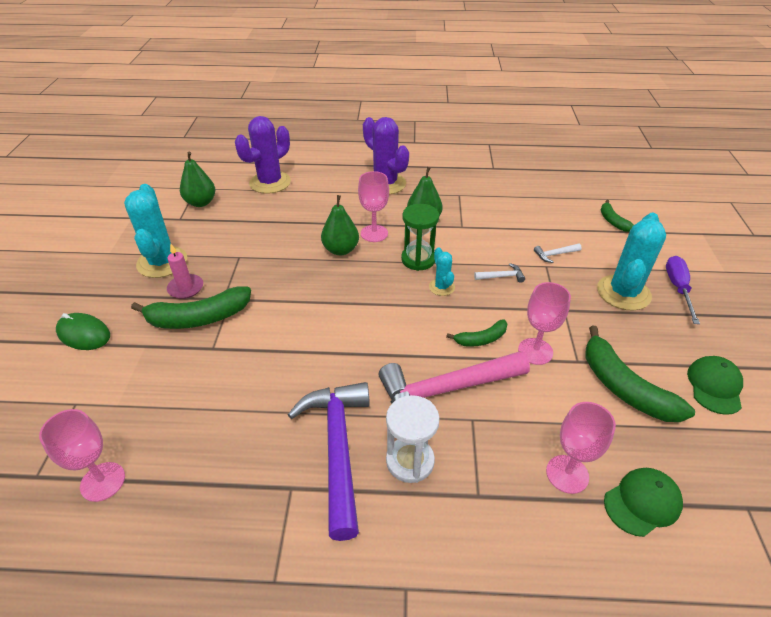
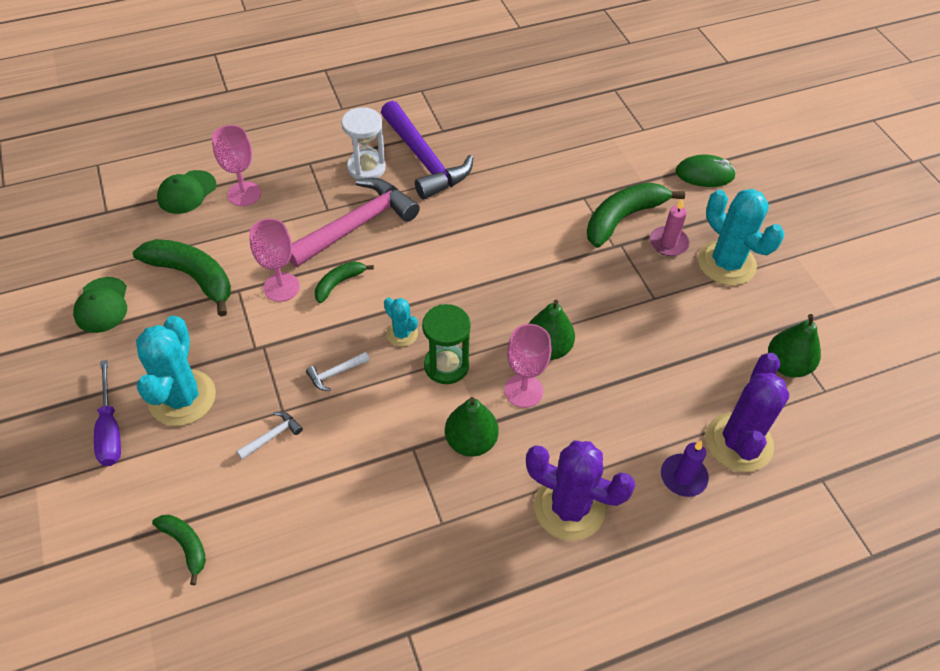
camera: 155 degrees right, 10 degrees up
pink goblet [39,409,125,502] -> none
none -> purple candle [661,440,709,497]

